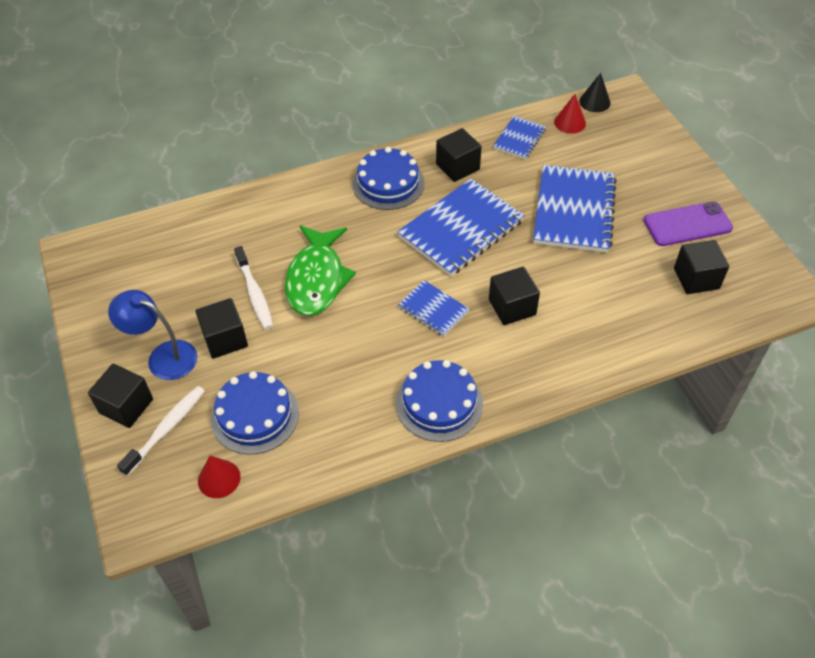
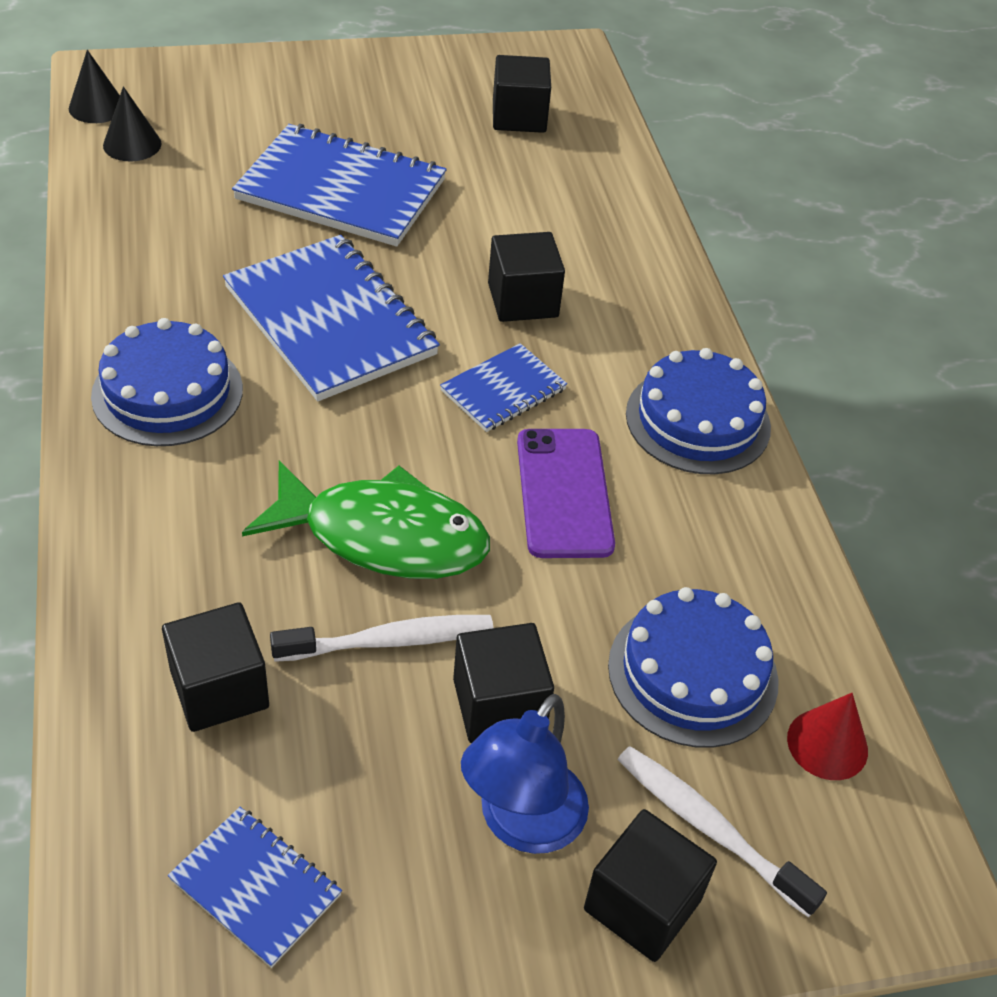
camera: 85 degrees left, 5 degrees down
black cube [436,128,482,182] -> black cube moved to [162,602,269,732]
blue notebook [493,116,546,159] -> blue notebook moved to [168,807,342,968]
red cone [554,94,586,134] -> black cone [103,87,162,161]
purple phone [644,201,733,246] -> purple phone moved to [517,429,615,558]

